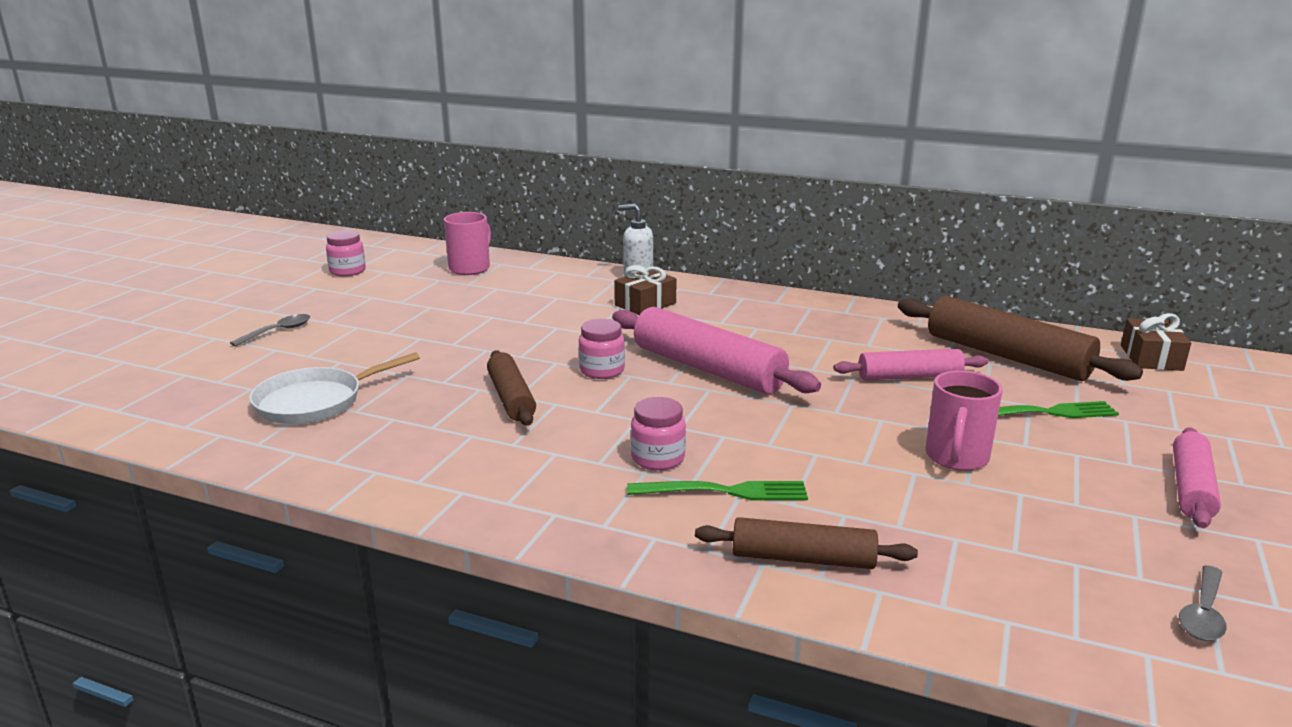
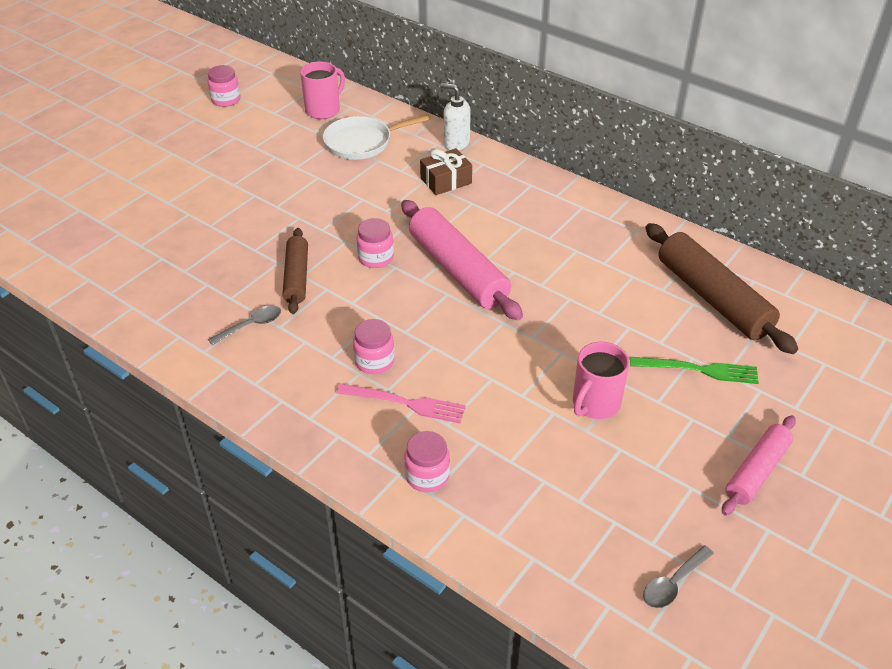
camera: 15 degrees right, 20 degrees up
grey spoon [230,314,310,347] -> grey spoon moved to [208,305,281,345]
white pan [249,352,420,424] -> white pan moved to [323,114,431,160]
green fork [627,481,808,500] -> pink fork [336,383,466,423]
brown rolling pin [695,517,918,569] -> pink jar [404,431,450,492]
pink rolling pin [834,349,988,381] -> none
brown gift [1121,313,1191,371] -> none

